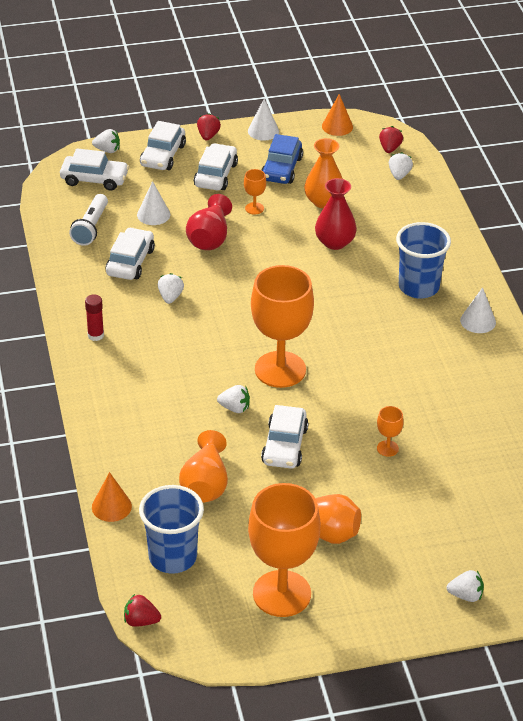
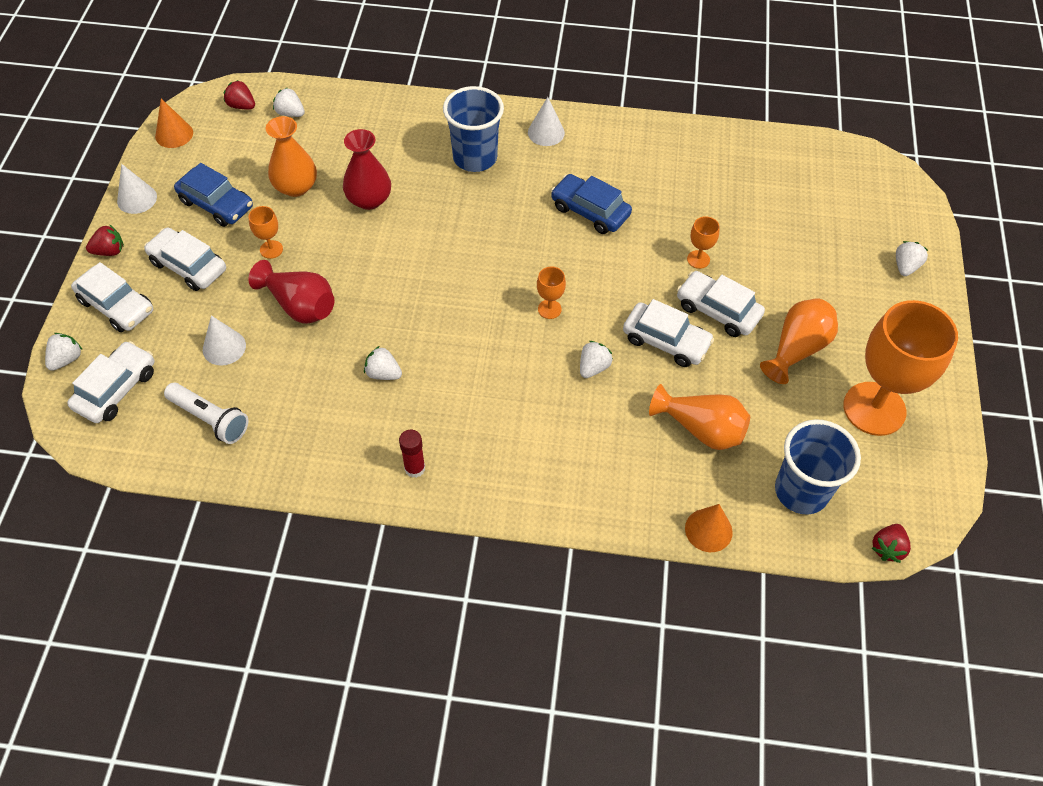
camera: 70 degrees left, 15 degrees up
white car [105,227,155,280] -> white car moved to [677,271,765,337]
red strawberry [197,113,221,140] -> red strawberry turned 135 degrees clockwise [86,225,124,256]
orange goblet [251,265,314,388] -> orange goblet [537,266,566,319], size x0.41
none -> blue car [551,174,632,234]

